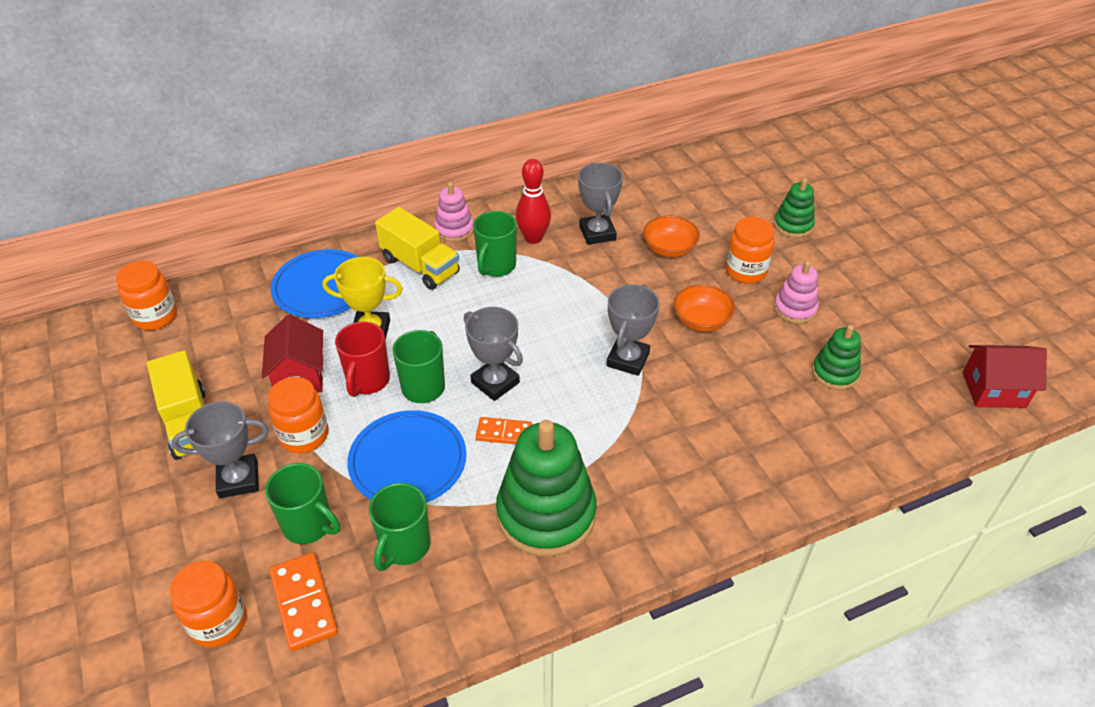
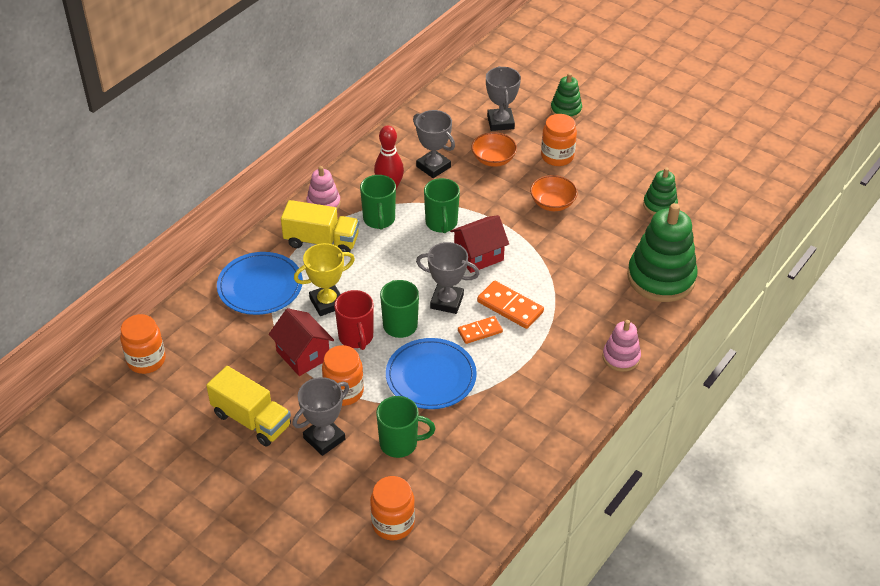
camera: 30 degrees left, 0 degrees up
orange domino [269,553,338,651] -> orange domino moved to [477,281,544,329]
green mug [369,483,431,571] -> green mug moved to [424,178,460,233]
green stacking toy [496,420,597,557] -> green stacking toy moved to [627,203,698,302]
grey trophy [607,284,660,376] -> grey trophy moved to [486,66,521,131]
pink stacking toy [774,261,819,324] -> pink stacking toy moved to [602,320,641,372]
red house [963,345,1047,408] -> red house moved to [450,215,509,273]

